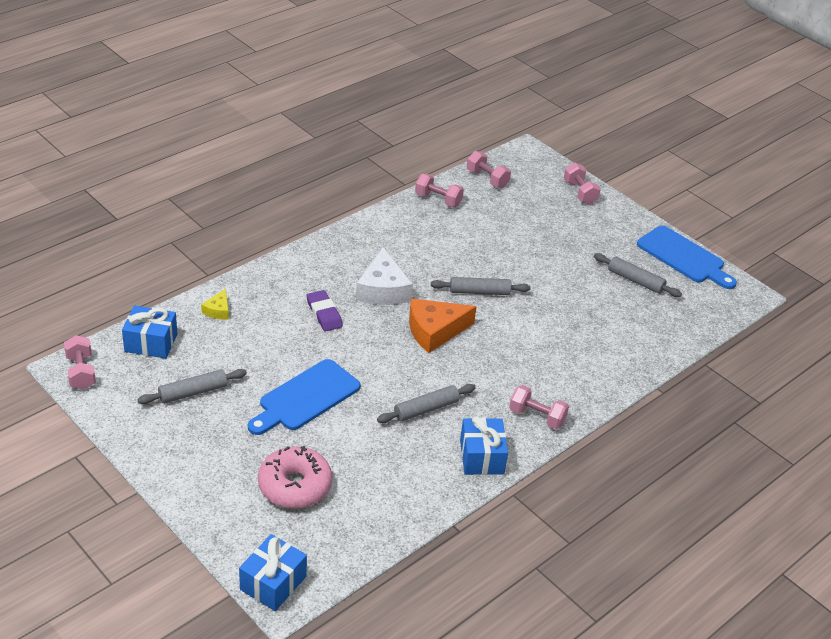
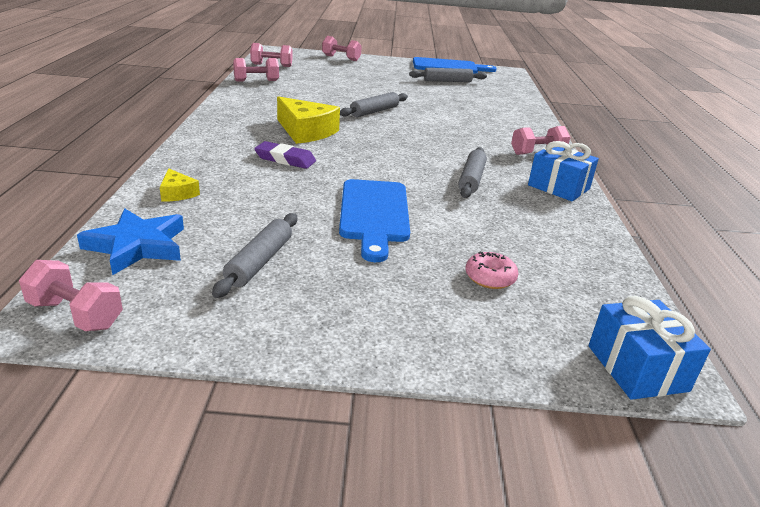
camera: 45 degrees left, 10 degrees down
blue gift [122,306,177,359] -> blue star [77,209,184,275]
pink donut [258,446,332,509] -> pink donut [465,251,519,289], size x0.52
white cheese [356,247,413,305] -> yellow cheese [277,96,340,144]
orange cheese [409,299,477,353] -> none

